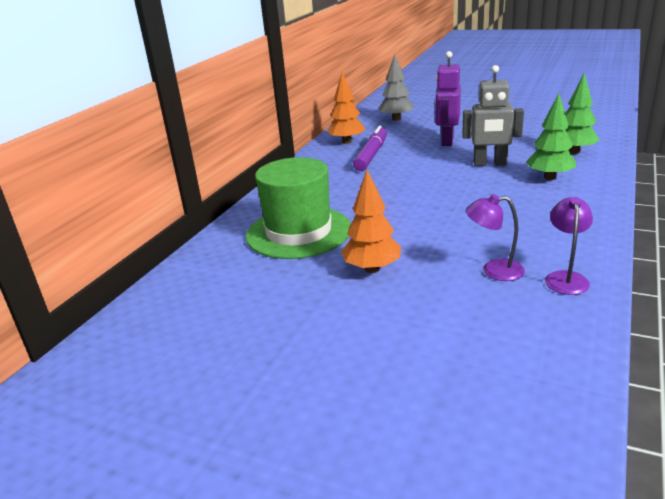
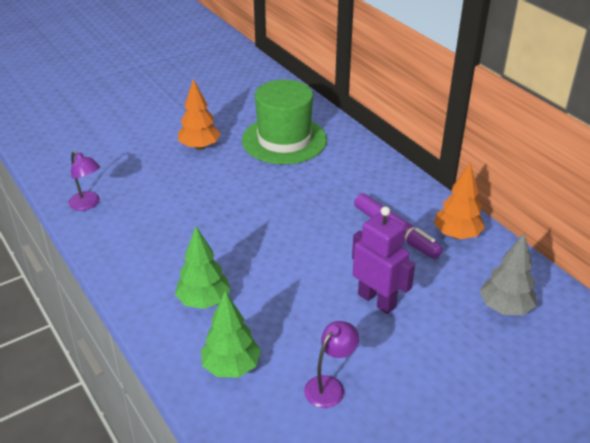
camera: 120 degrees right, 10 degrees up
grey robot [462,65,524,166] -> none
purple lamp [466,194,525,281] -> purple lamp moved to [304,321,359,408]

